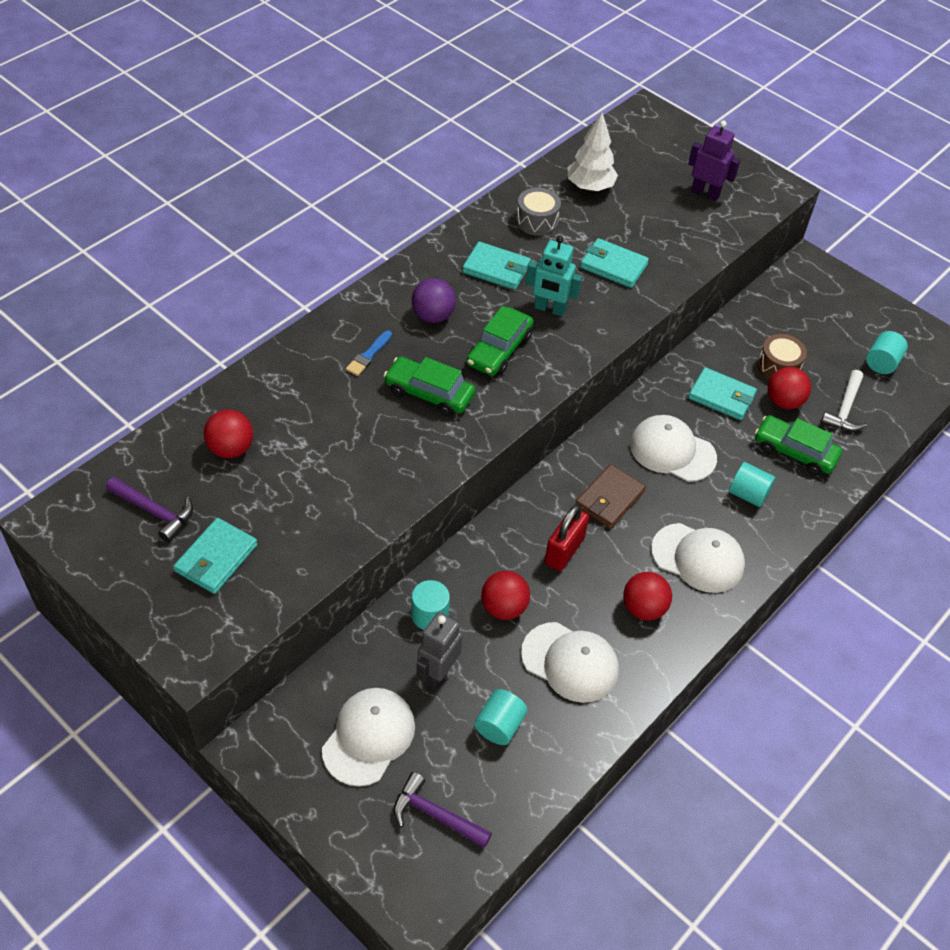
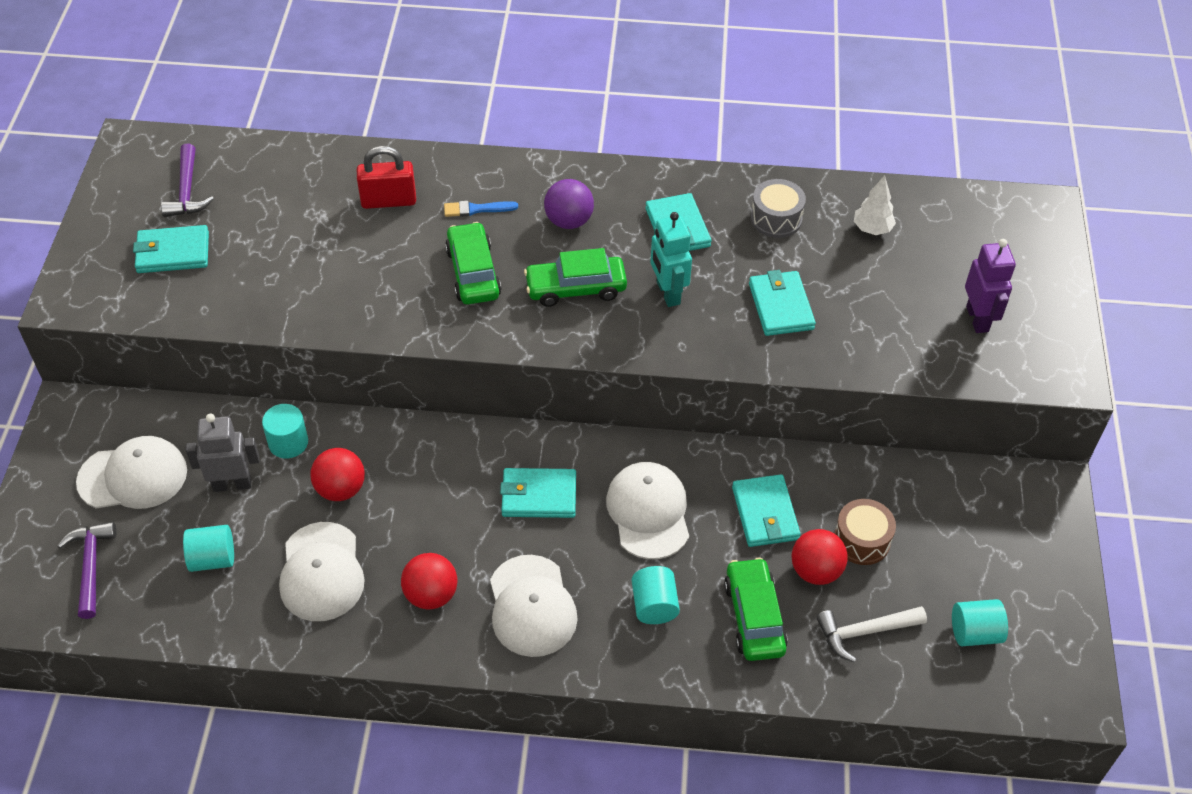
camera: 55 degrees right, 0 degrees up
red ball [204,409,253,458] -> none
red padlock [545,505,589,571] -> red padlock moved to [357,146,416,209]
white tree [567,112,618,191] -> white tree [854,175,896,235], size x0.66
brown wallet [575,464,646,529] -> turquoise wallet [500,468,576,518]

